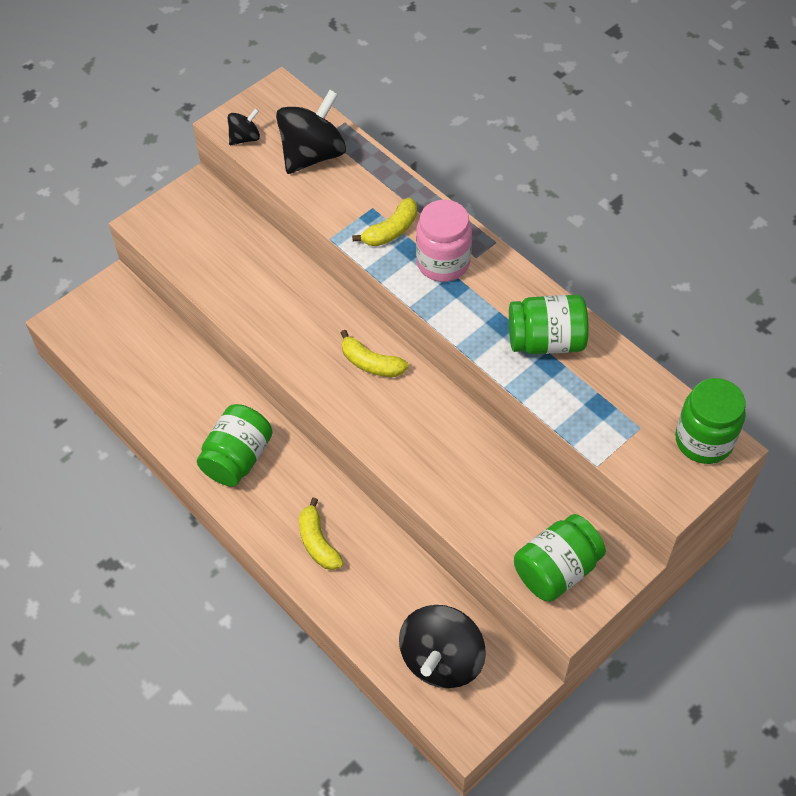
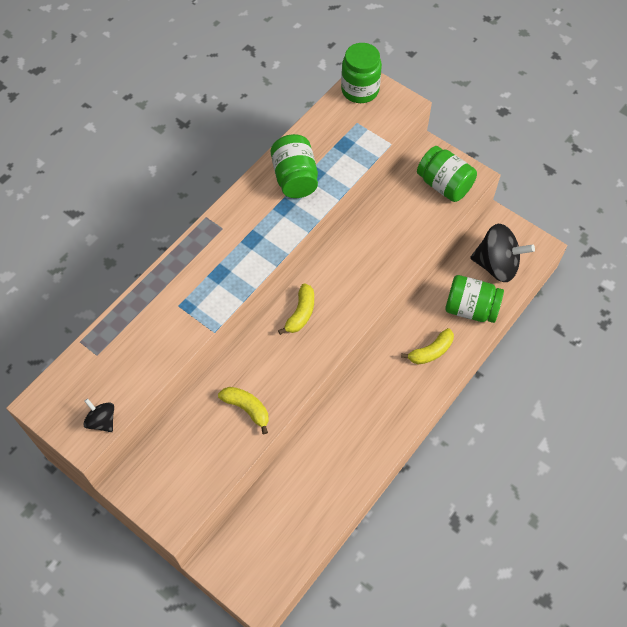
camera: 100 degrees left, 5 degrees up
green jar [197,404,273,487] -> green jar moved to [445,275,504,323]
black spinning top [276,90,346,174] -> none
yellow banana [352,198,417,246] -> yellow banana moved to [218,387,269,434]
pink jar [416,200,472,282] -> none

